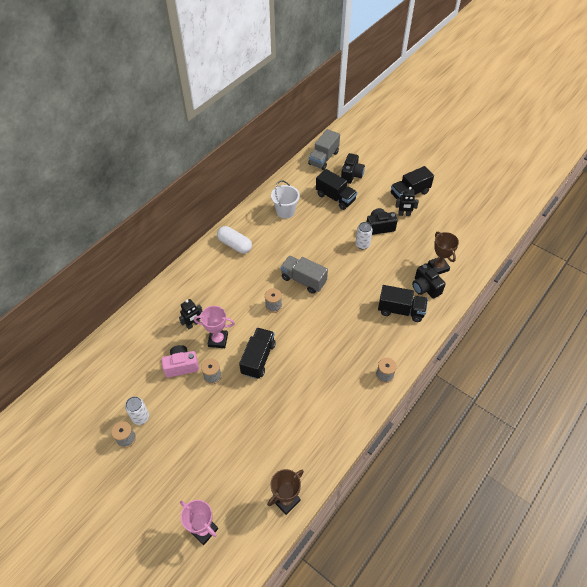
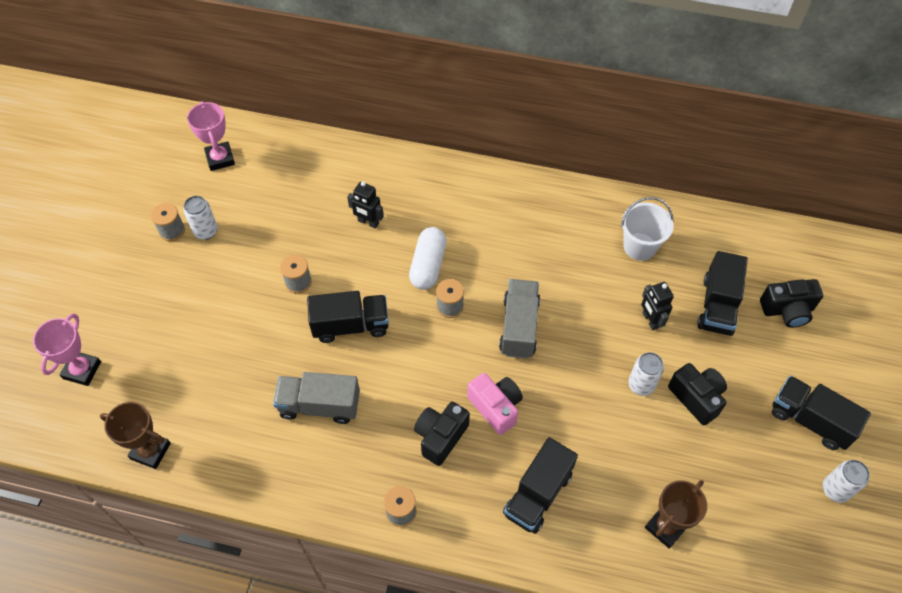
camera: 65 degrees right, 5 degrees up
pink camera [161,345,199,378] -> pink camera moved to [467,373,523,435]
pink trophy [194,306,235,348] -> pink trophy moved to [187,101,235,171]
white capsule [217,226,252,253] -> white capsule moved to [409,227,447,290]
grey truck [308,129,340,170] -> grey truck moved to [273,372,360,424]
black truck [378,285,428,322] -> black truck turned 45 degrees clockwise [503,437,578,534]
black robot [396,187,419,216] -> black robot moved to [641,282,674,330]
black camera [412,263,446,298] -> black camera moved to [414,402,470,466]
none -> white can [823,460,870,503]

